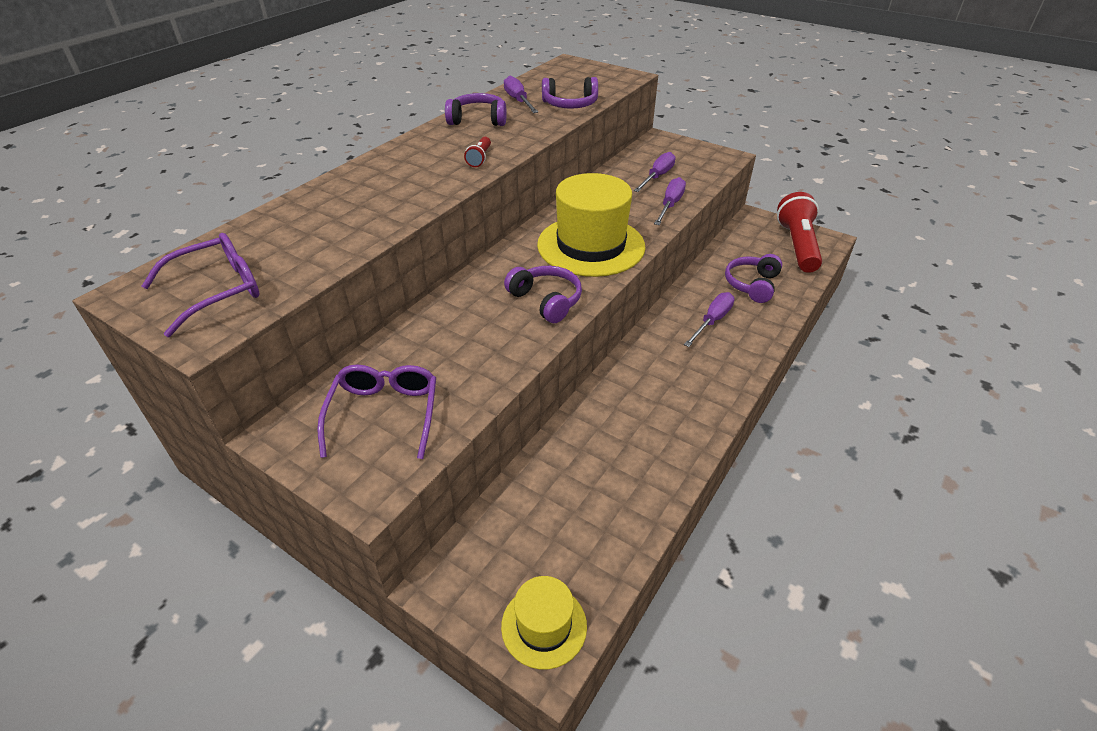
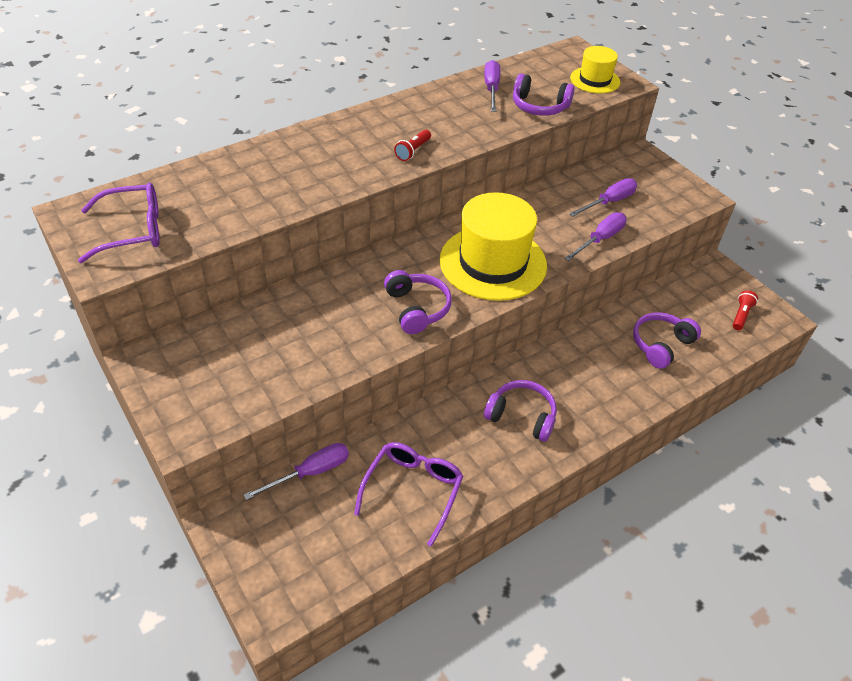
camera: 20 degrees right, 5 degrees up
purple glasses [317,365,436,459] -> purple glasses moved to [354,442,463,547]
purple headphones [445,93,506,126] -> purple headphones moved to [484,380,557,442]
yellow hat [501,576,587,669] -> yellow hat moved to [570,46,620,94]
purple screwdriver [684,292,735,347] -> purple screwdriver moved to [244,443,349,500]
red flashlight [777,192,822,273] -> red flashlight [733,290,758,330], size x0.43

